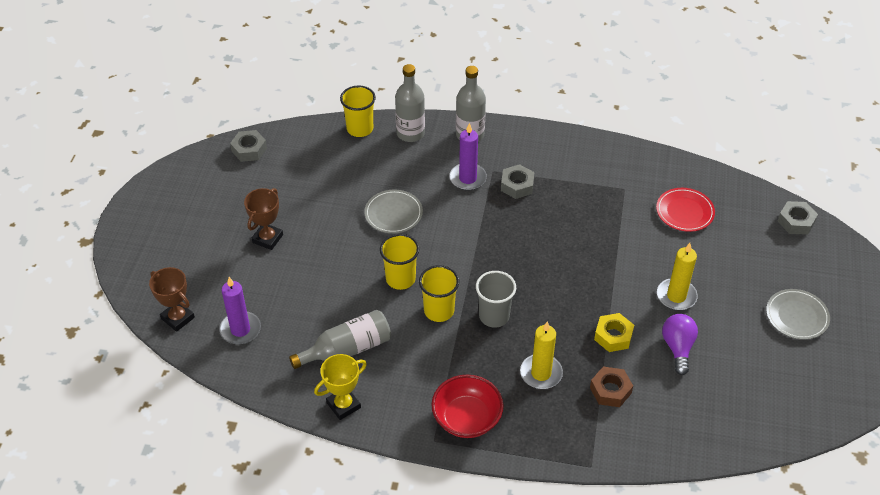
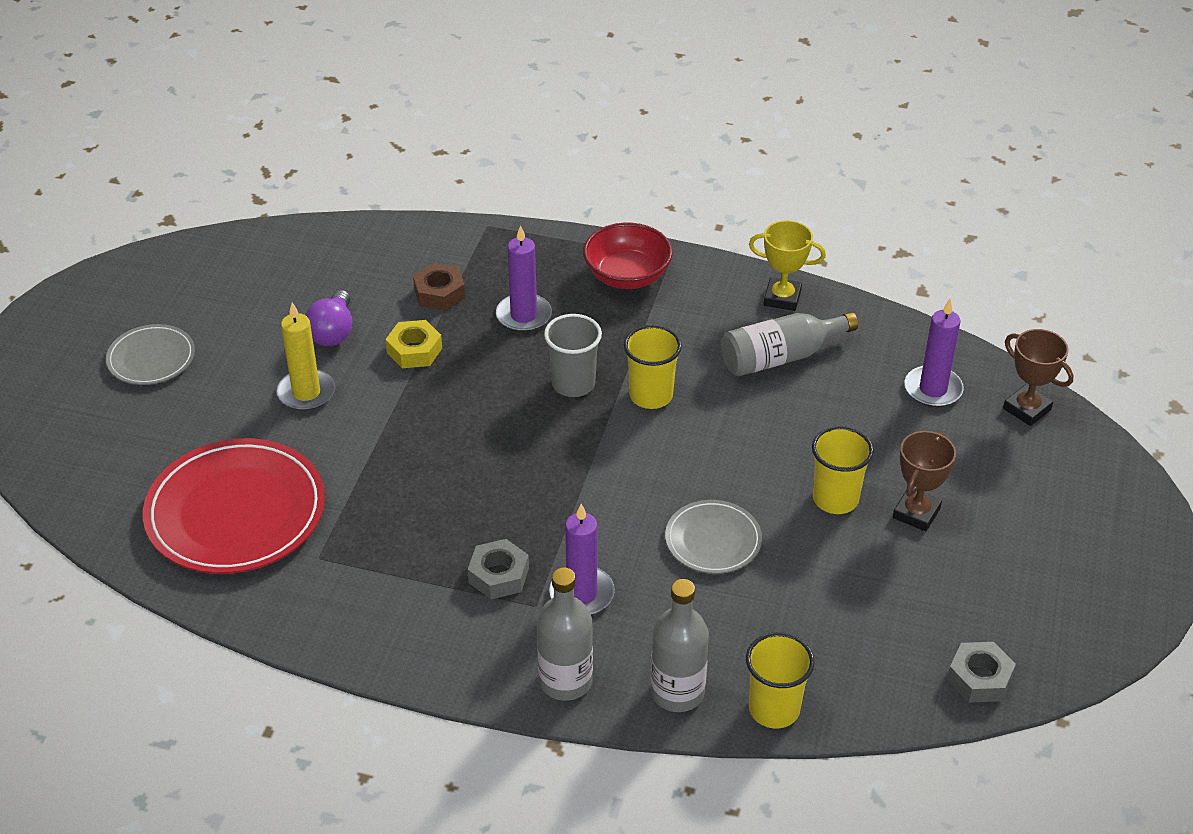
camera: 175 degrees left, 5 degrees down
yellow trophy [314,354,367,420] -> yellow trophy turned 45 degrees clockwise [749,220,826,311]
yellow cup [380,234,419,290] -> yellow cup moved to [812,426,874,514]
yellow candle [520,321,563,389] -> purple candle [496,225,552,332]
red plate [656,188,715,232] -> red plate [143,438,325,574], size x1.89
grey nut [778,201,818,235] -> none

